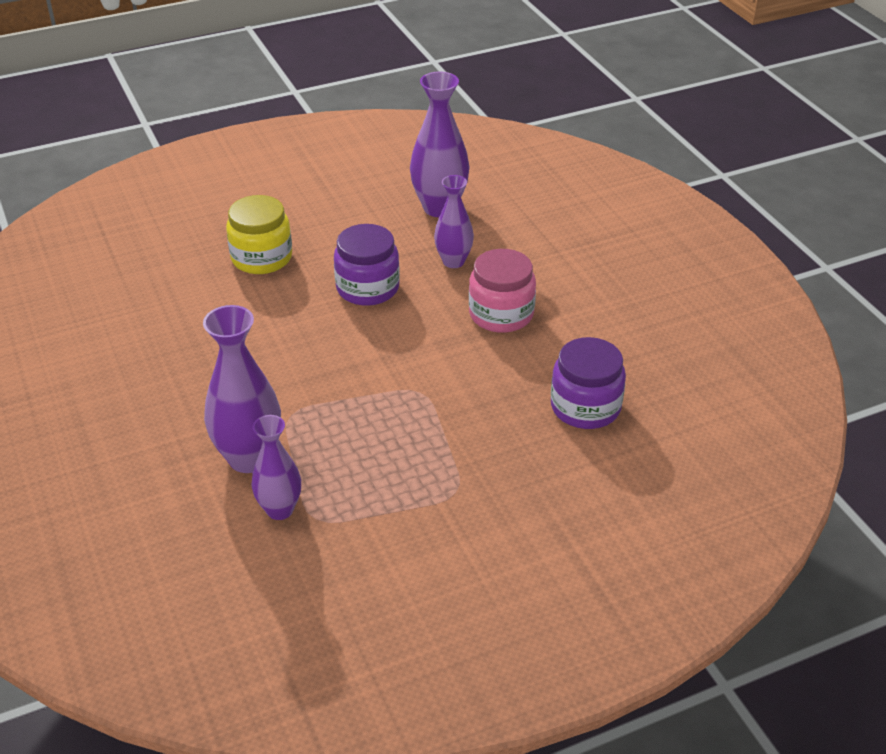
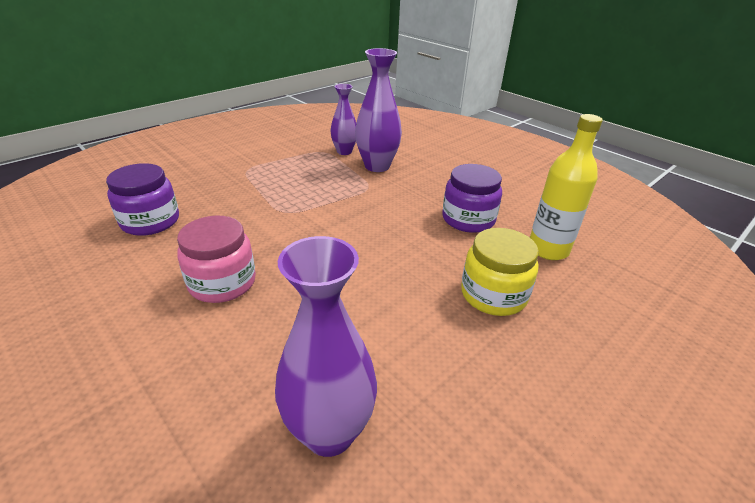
camera: 160 degrees right, 5 degrees down
purple jar [334,224,400,306] -> purple jar moved to [442,164,502,233]
purple vase [434,175,474,268] -> none
none -> yellow bottle [530,114,603,260]

